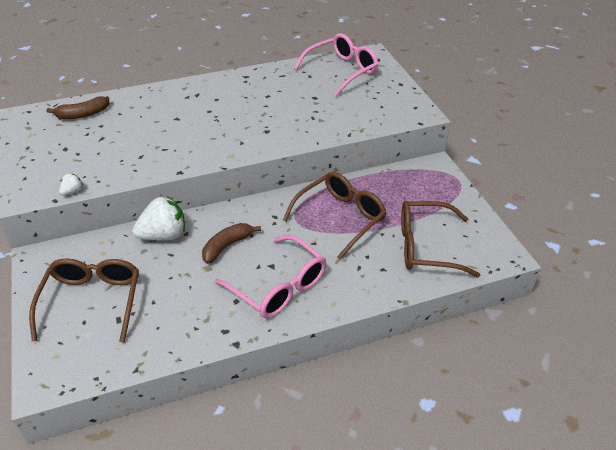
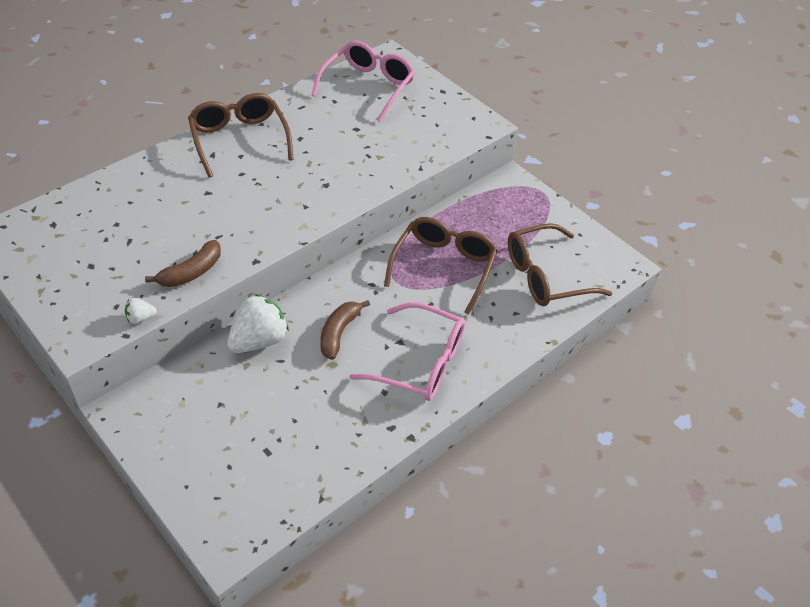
camera: 25 degrees left, 5 degrees up
brown glasses [29,258,139,342] -> brown glasses moved to [188,93,294,178]
brown banana [47,96,109,119] -> brown banana moved to [145,240,221,287]
white strawberry [59,173,83,195] -> white strawberry turned 120 degrees counterclockwise [125,298,157,324]

